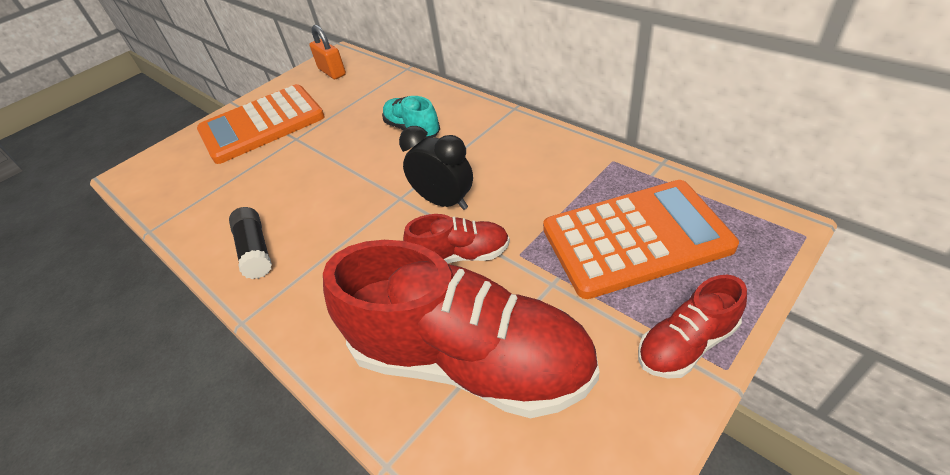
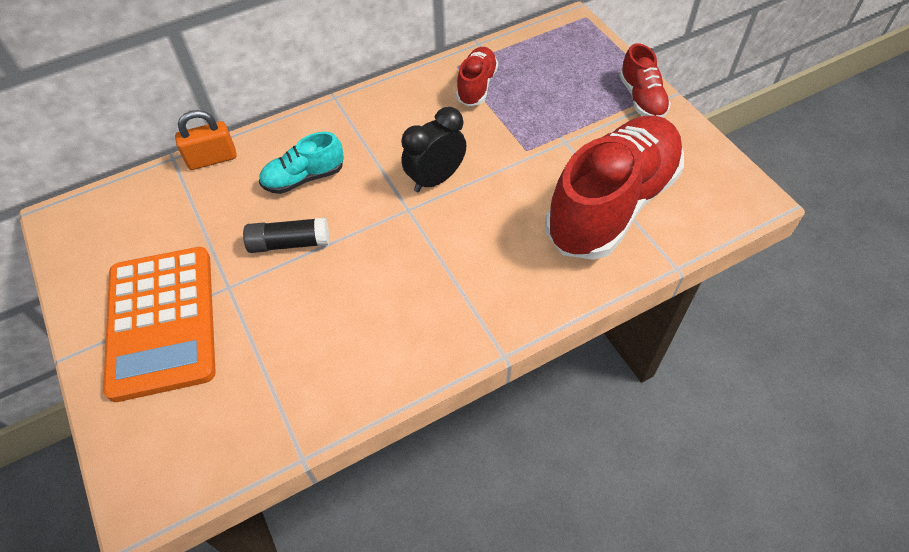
camera: 75 degrees left, 10 degrees up
black glue stick [229,207,272,279] -> black glue stick moved to [243,217,329,253]
orange padlock [309,25,346,79] -> orange padlock moved to [175,110,237,170]
red shoe [403,214,510,263] -> red shoe moved to [456,47,498,106]
orange calculator [543,180,739,299] -> none

